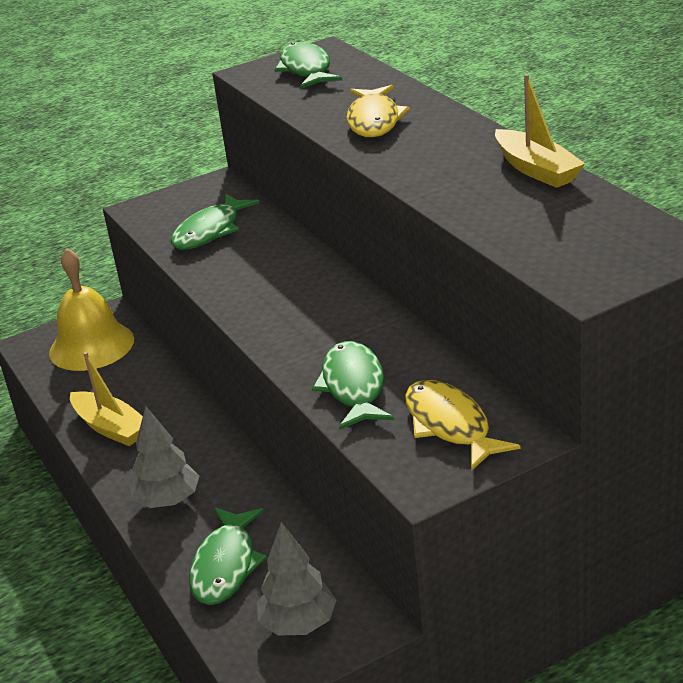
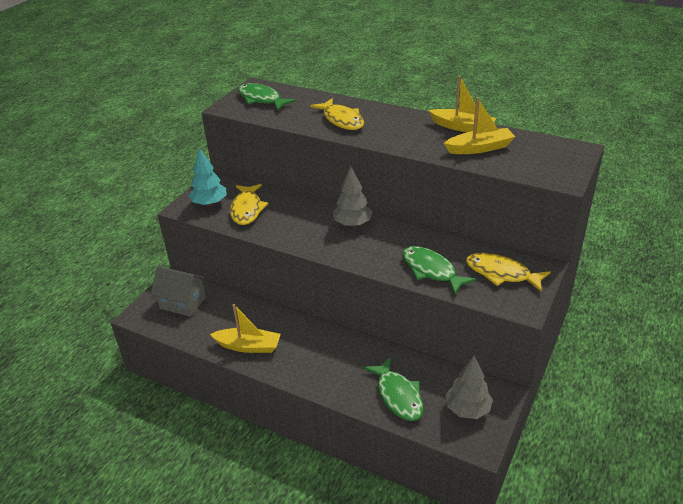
camera: 35 degrees left, 5 degrees up
yellow bell [49,248,134,371] -> grey house [151,266,207,317]
grey tree [129,406,199,508] -> grey tree moved to [333,166,373,227]
green fish [171,194,260,250] -> yellow fish [230,184,268,225]
none -> turquoise tree [189,148,226,206]
none -> yellow boat [444,97,515,154]

